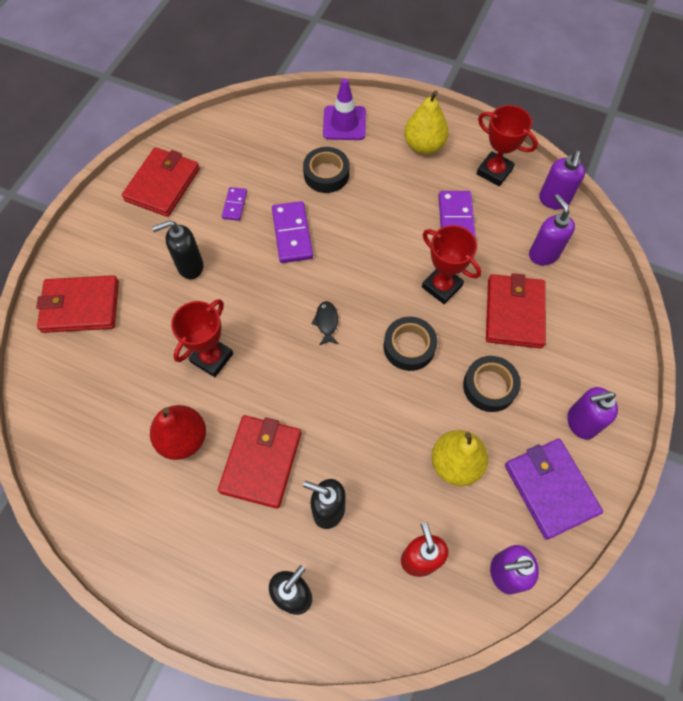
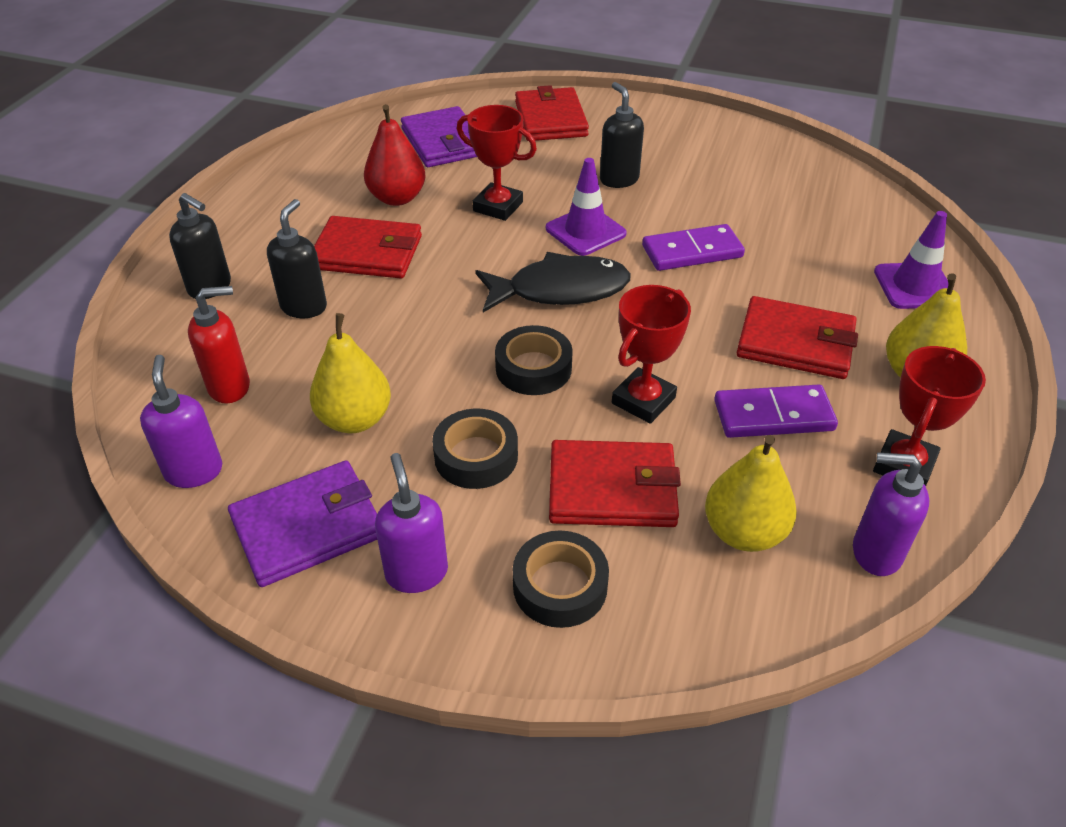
camera: 85 degrees right, 20 degrees down
red wallet [122,147,200,217] -> red wallet moved to [737,296,858,379]
purple domino [222,187,247,221] -> none
black tape [303,147,349,193] -> black tape moved to [513,530,609,628]
black fish [311,301,339,345] -> black fish [475,252,631,312], size x2.31
purple soap dispenser [529,194,575,265] -> yellow pear [705,435,797,552]
none -> purple wallet [401,106,477,167]
none -> purple traffic cone [546,158,627,256]

